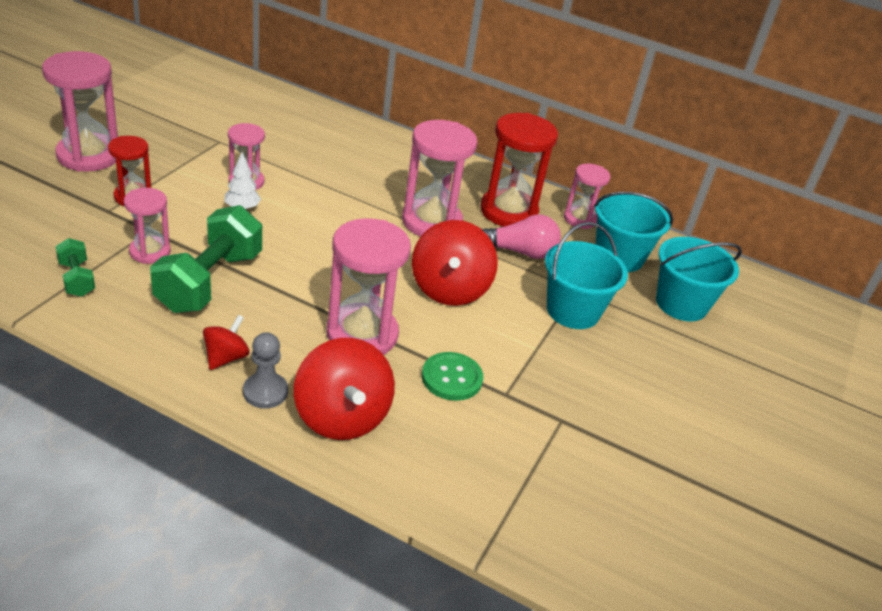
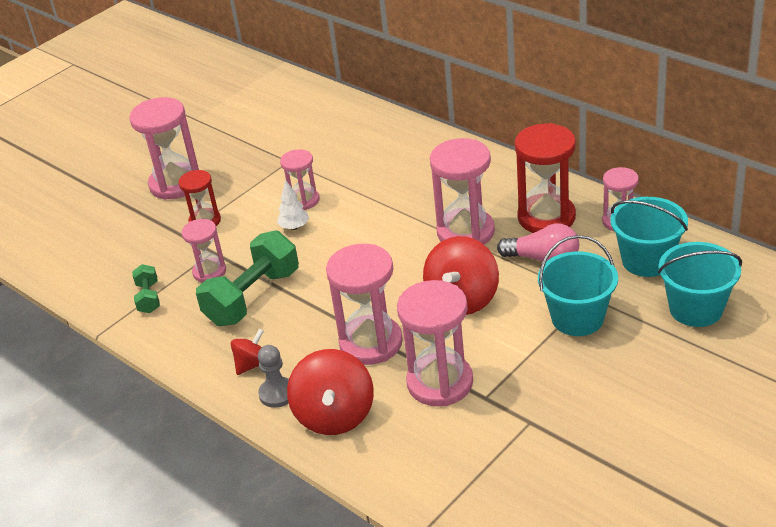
camera: 25 degrees right, 0 degrees up
green button [422,352,483,401] -> pink hourglass [397,280,473,406]

